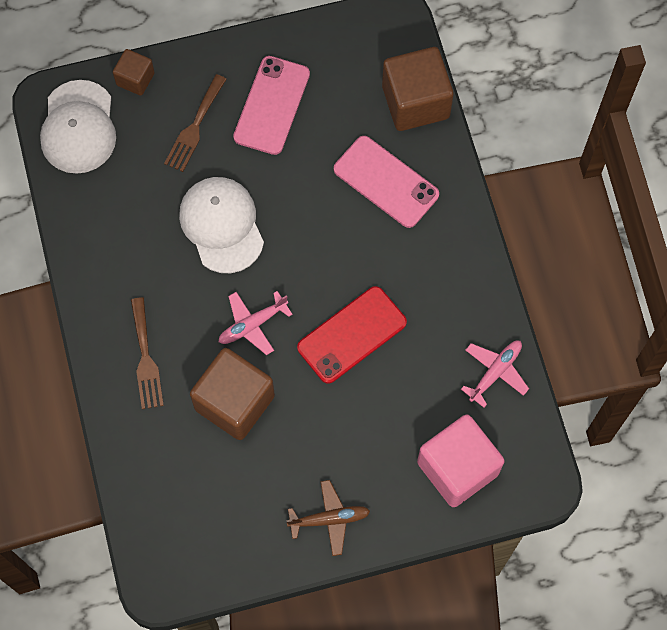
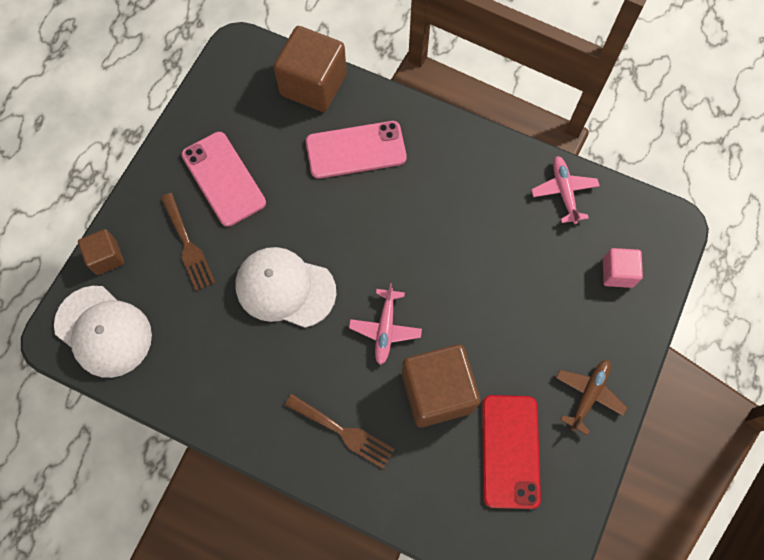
camera: 50 degrees left, 0 degrees up
red phone [297,286,407,384] -> red phone moved to [482,395,541,509]
pink cube [417,415,505,507] -> pink cube [603,248,643,288], size x0.53

